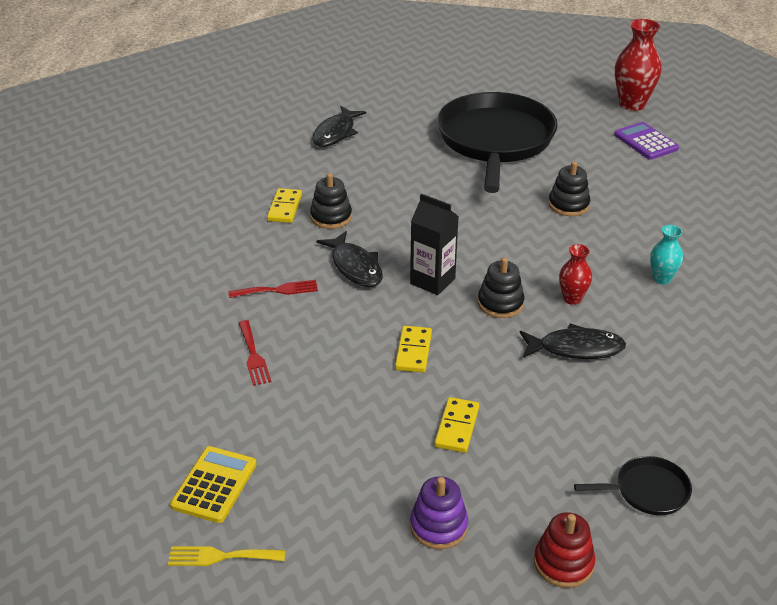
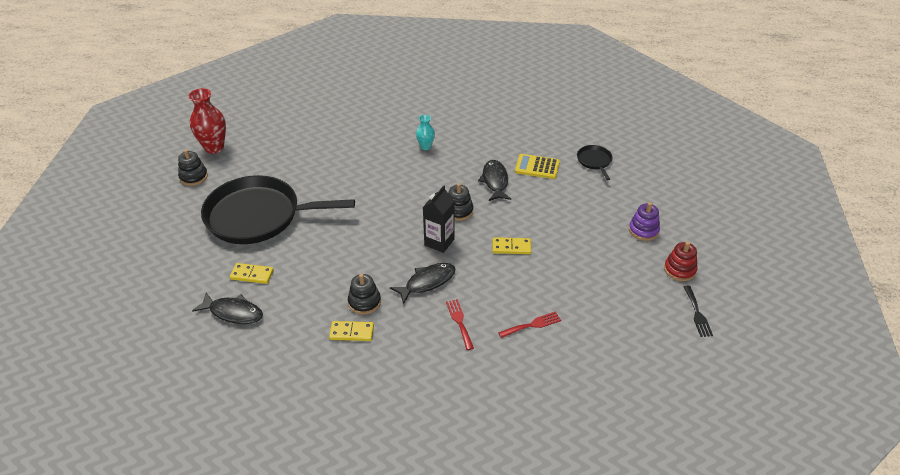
camera: 95 degrees left, 5 degrees up
yellow fork [168,546,285,566] -> black fork [684,286,713,337]
yellow calculator [170,446,257,523] -> yellow calculator moved to [515,154,560,179]
yellow domino [434,397,479,453] -> yellow domino moved to [230,263,274,284]
red stacking toy [534,512,595,588] -> red stacking toy moved to [664,242,697,281]
black stacking toy [548,161,590,216] -> black stacking toy moved to [178,149,208,186]
red vase [559,244,592,305] -> none
purple calculator [614,122,679,160] -> none

